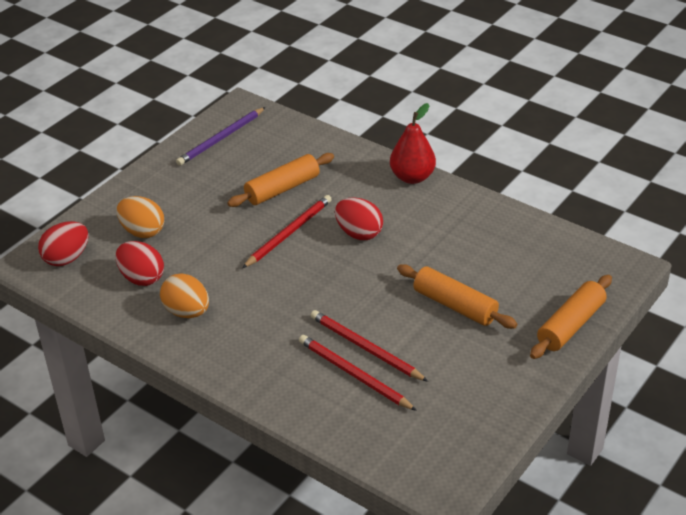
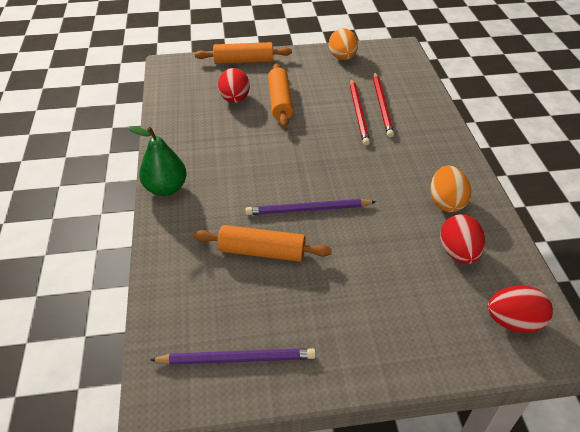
camera: 135 degrees left, 5 degrees up
orange egg [116,196,164,238] -> orange egg moved to [329,28,358,60]
red pencil [242,195,332,268] -> purple pencil [246,199,376,215]
red egg [335,197,383,240] -> red egg moved to [218,68,250,103]
red pear [390,103,436,184] -> green pear [128,126,187,196]

